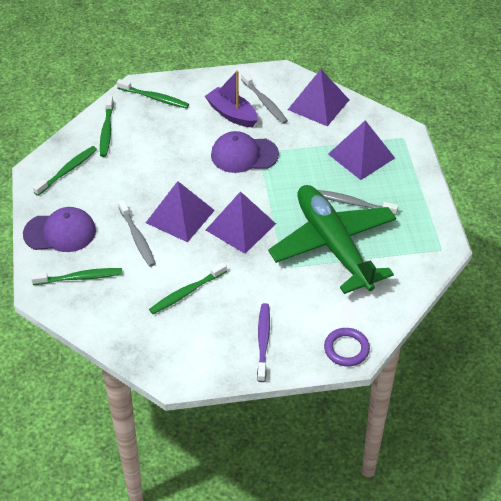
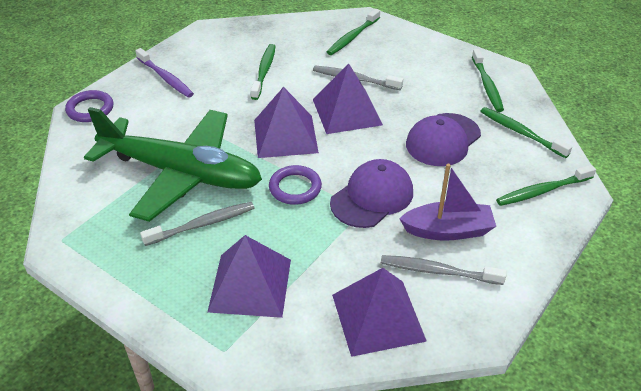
camera: 135 degrees right, 5 degrees down
purple cap [23,207,96,252] -> purple cap moved to [406,113,481,166]
none -> purple ring [269,165,322,205]

